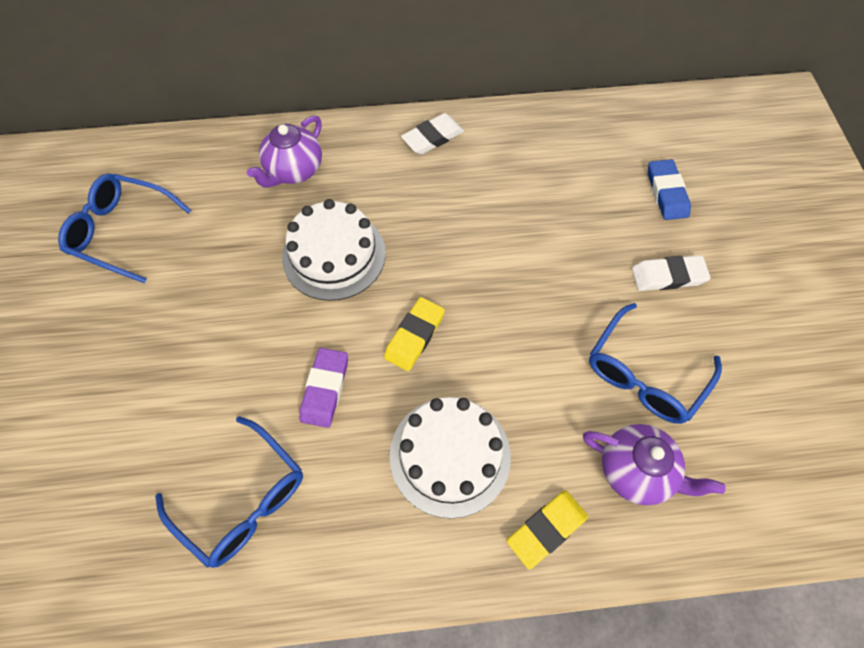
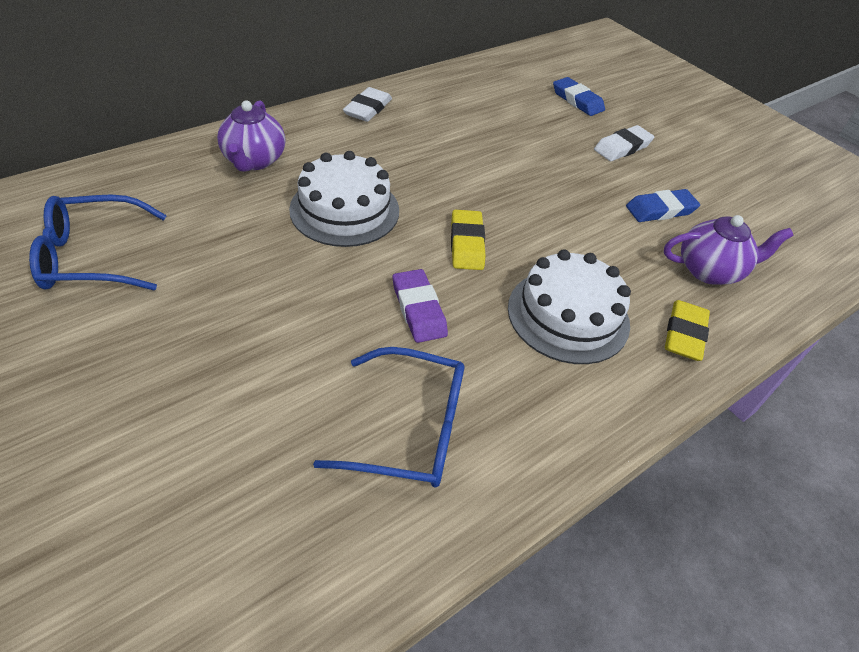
camera: 35 degrees left, 15 degrees down
blue glasses [589,303,722,424] -> blue eraser [626,189,700,222]

